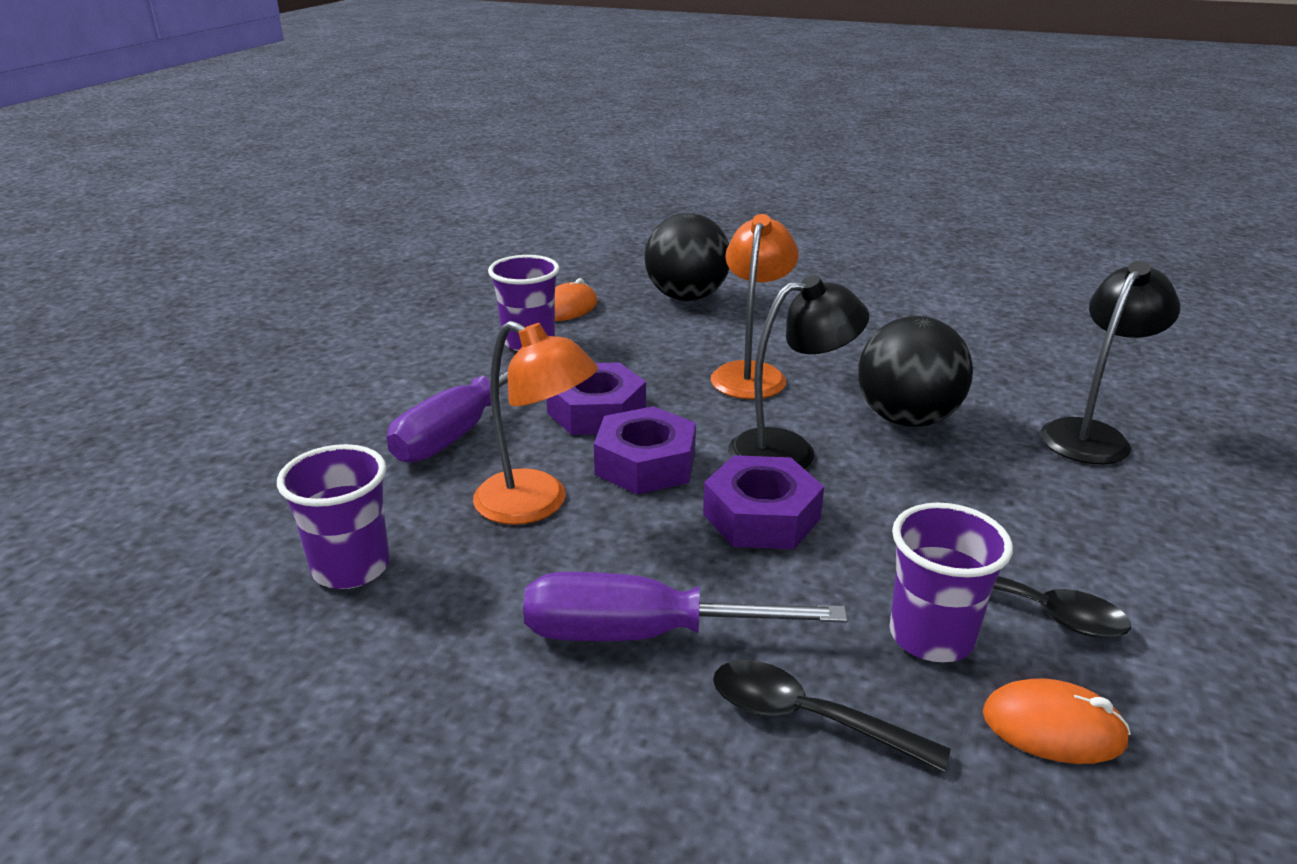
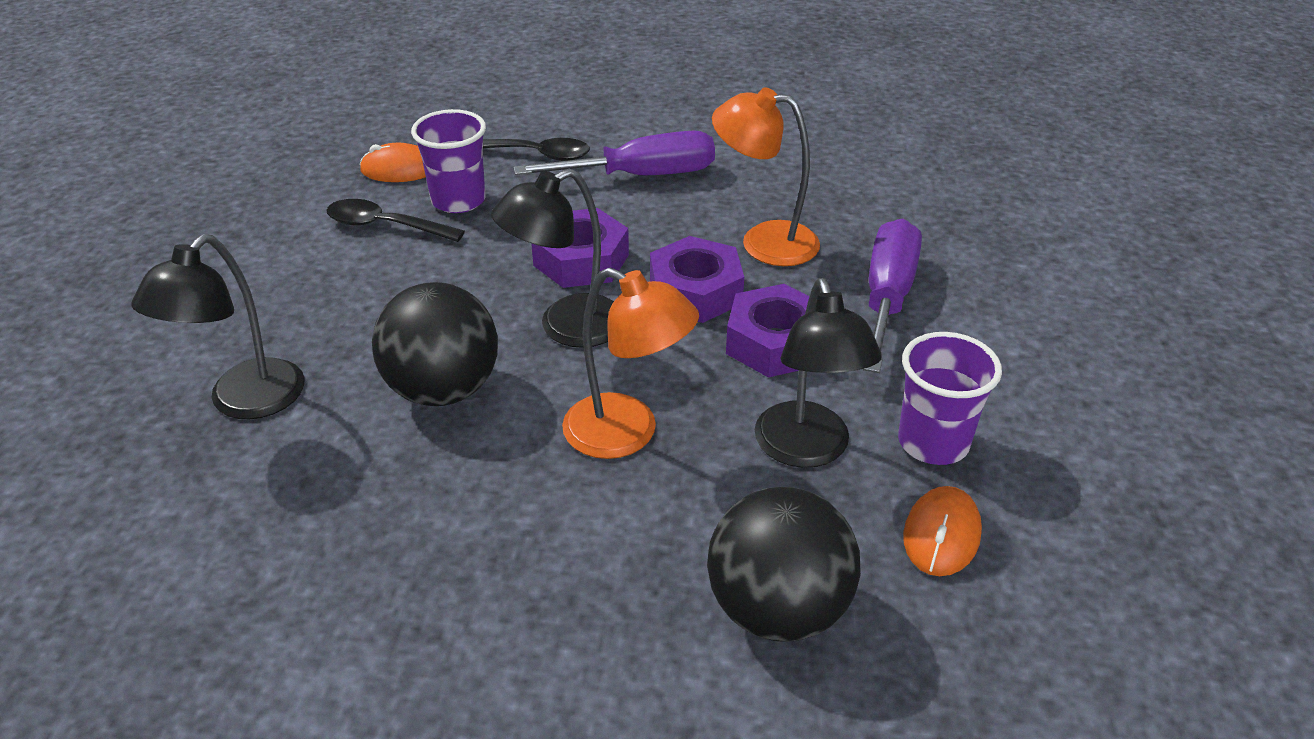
camera: 165 degrees right, 10 degrees up
purple cup [277,444,390,589] -> none
orange lamp [711,214,799,399] -> orange lamp turned 60 degrees counterclockwise [562,268,699,459]
none -> black lamp [755,278,882,468]

